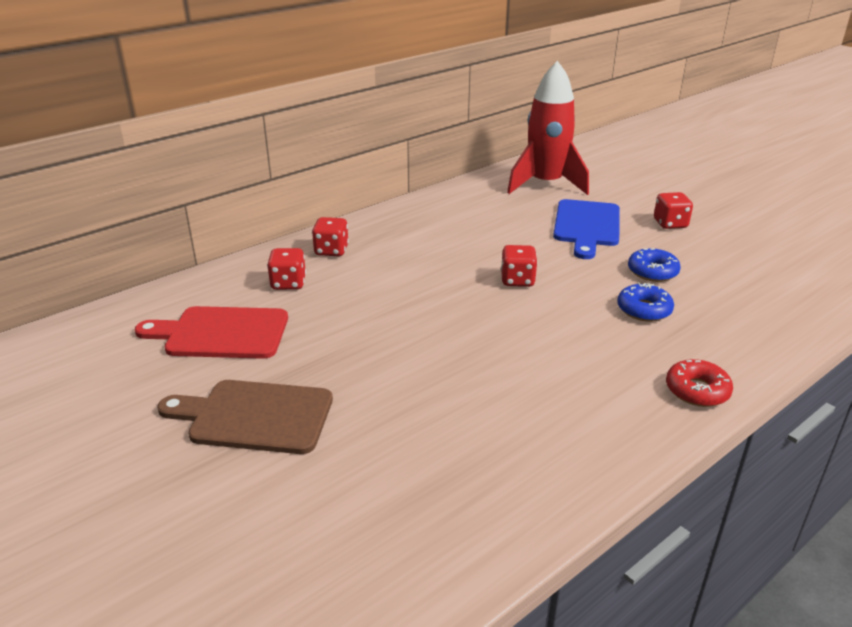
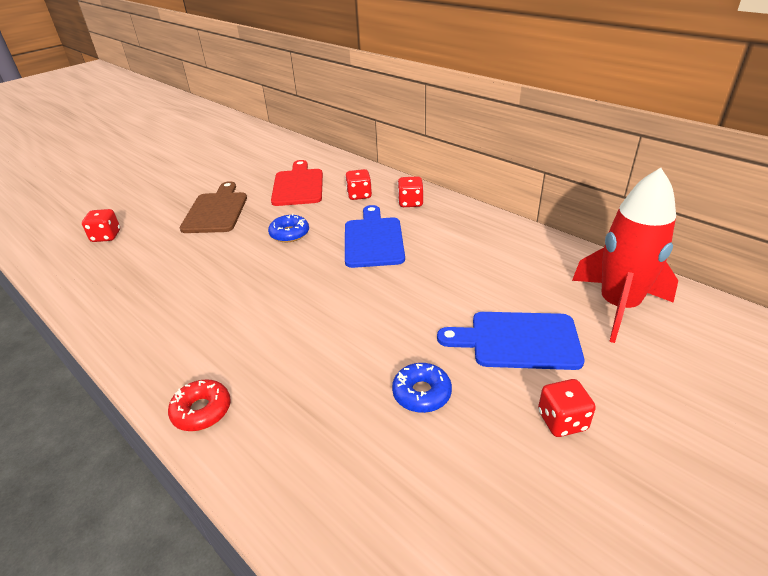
camera: 85 degrees right, 5 degrees up
red dice [501,245,538,287] -> red dice moved to [82,209,120,242]
blue donut [617,282,674,322] -> blue donut moved to [268,214,309,242]
none -> blue cutting board [345,205,405,268]

